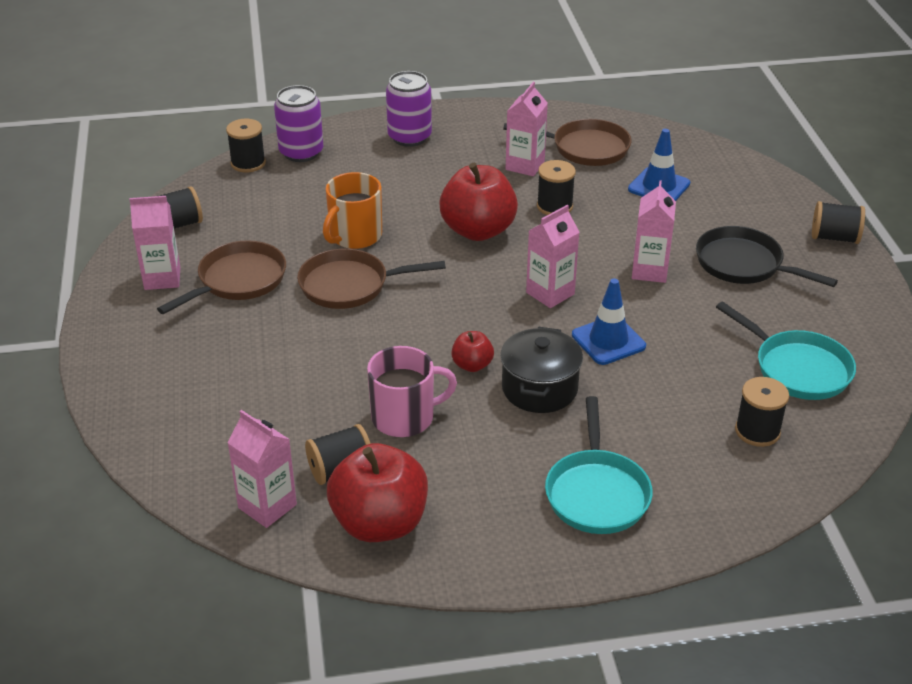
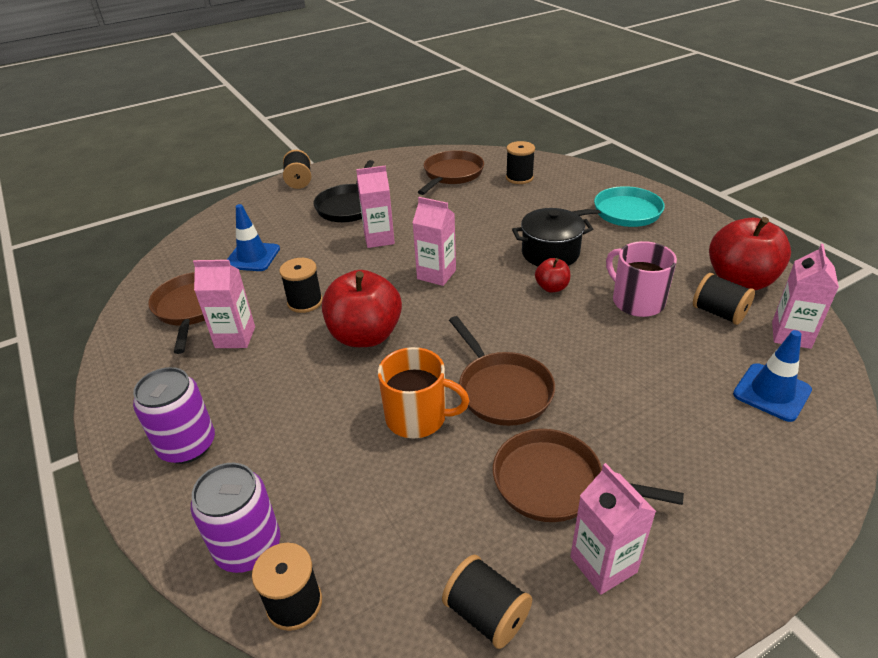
camera: 110 degrees left, 0 degrees up
blue traffic cone [572,278,646,365] -> blue traffic cone moved to [733,330,812,422]
turquoise pan [716,301,856,400] -> brown pan [418,150,484,195]

